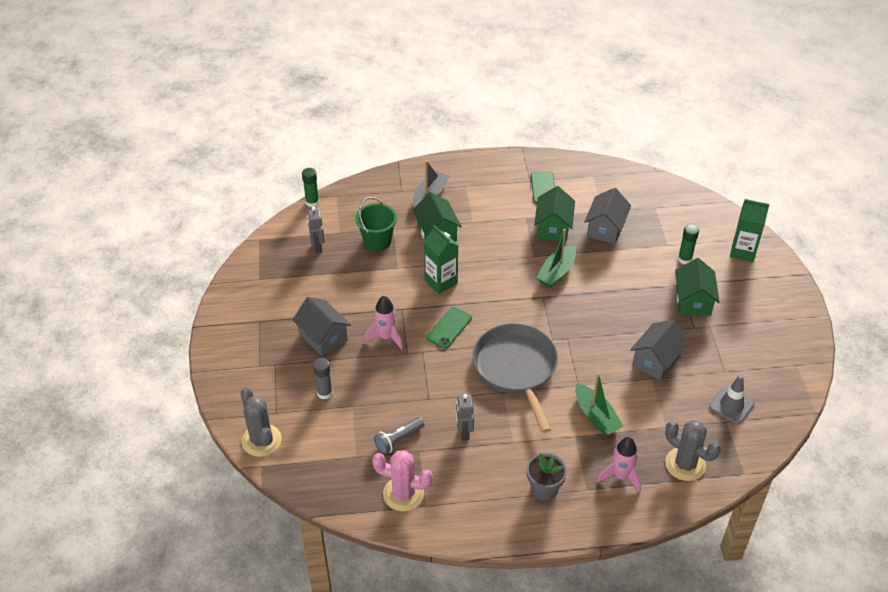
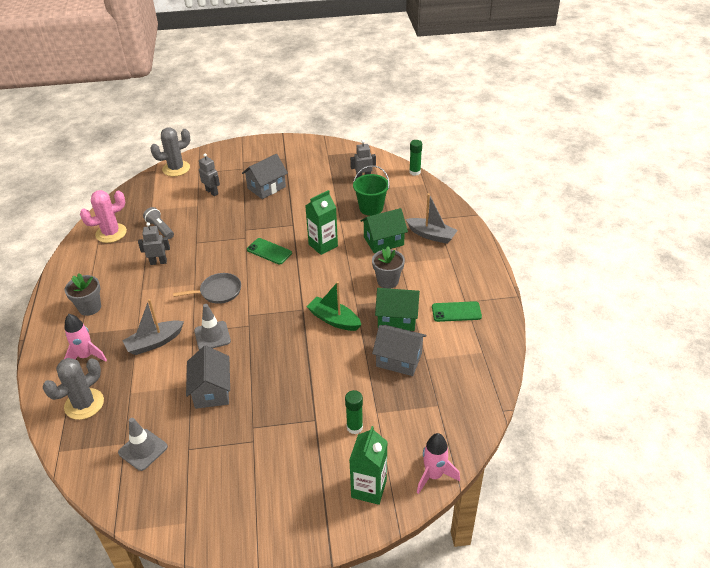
camera: 90 degrees right, 5 degrees down
grey glue stick [313,358,333,400] -> grey robot [199,153,220,196]
pink rocket [364,296,403,350] -> pink rocket moved to [417,433,460,494]
pink cactus [372,450,433,512] -> pink cactus turned 45 degrees clockwise [80,190,127,243]
grey pan [473,323,558,433] -> grey pan [173,273,241,304], size x0.54
green boat [575,373,624,436] -> grey boat [122,299,184,355]
grey house [630,320,689,381] -> grey house turned 45 degrees clockwise [186,346,230,409]
green house [675,258,720,316] -> none
none -> grey traffic cone [194,304,231,350]
none -> grey flower pot [372,246,405,289]

